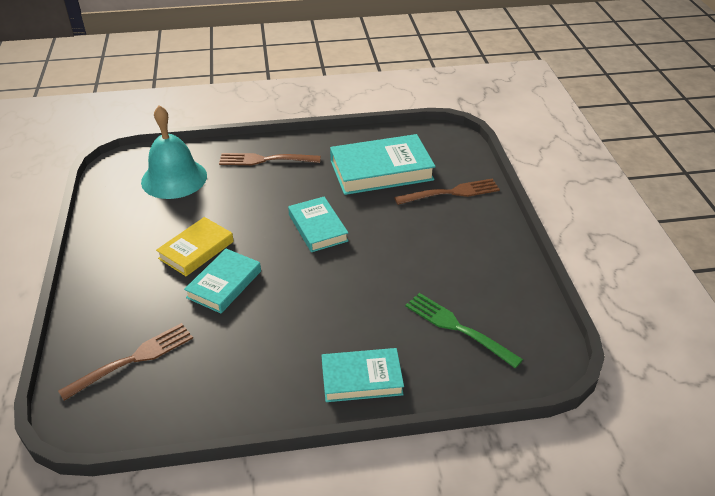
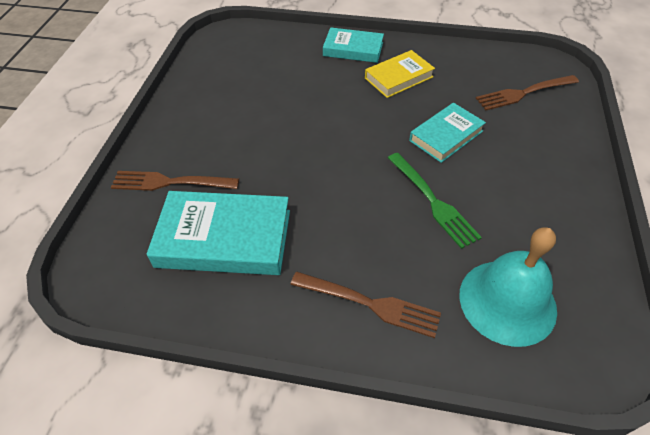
camera: 160 degrees left, 10 degrees up
yellow book [156,217,234,276] -> yellow book moved to [365,50,435,98]
turquoise book [288,197,349,252] -> none
green fork [405,293,523,369] -> green fork moved to [388,153,482,249]

